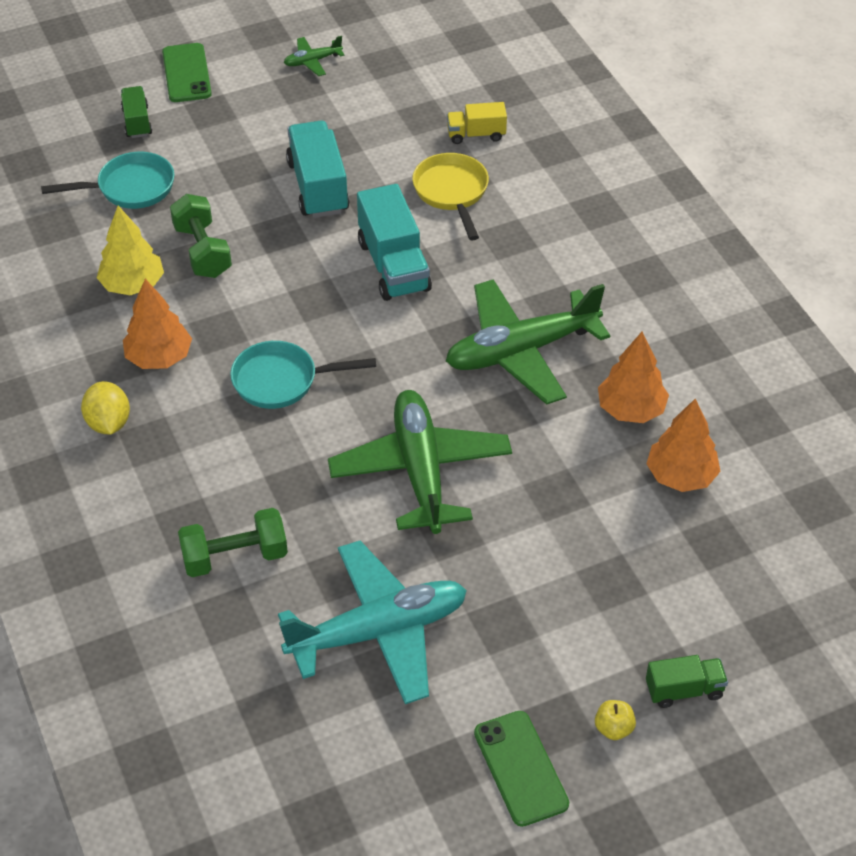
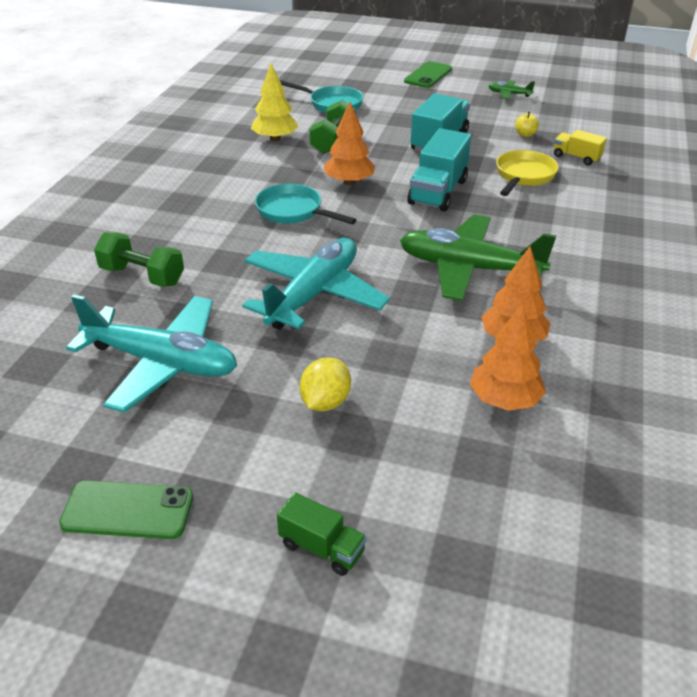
camera: 40 degrees right, 10 degrees down
yellow lemon [81,381,130,435] -> yellow lemon moved to [299,357,351,411]
green truck [121,86,152,138] -> none
orange tree [123,279,192,369] -> orange tree moved to [323,102,375,185]
green plane [328,390,512,534] -> turquoise plane [242,238,390,330]
green phone [474,711,569,827] -> green phone turned 75 degrees clockwise [59,480,193,539]
yellow apple [595,700,636,740] -> yellow apple moved to [515,112,539,137]

